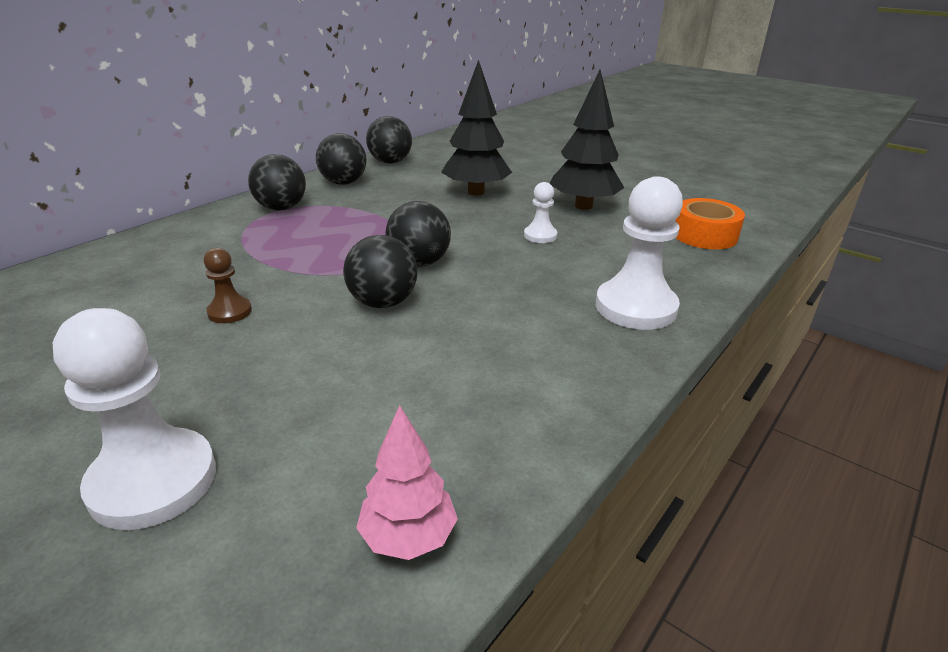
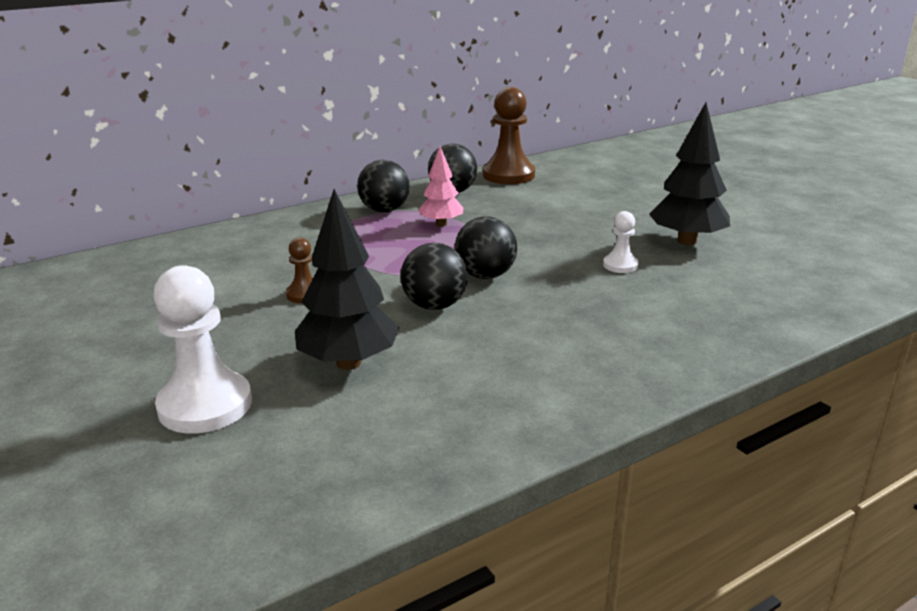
camera: 20 degrees right, 5 degrees down
pink tree [356,405,458,560] -> pink tree moved to [418,146,463,226]
black ball [366,116,412,164] -> brown pawn [483,87,535,184]
black tree [441,60,512,196] -> black tree moved to [295,189,399,370]
white pawn [596,176,683,330] -> none
orange tape [675,198,745,249] -> none

